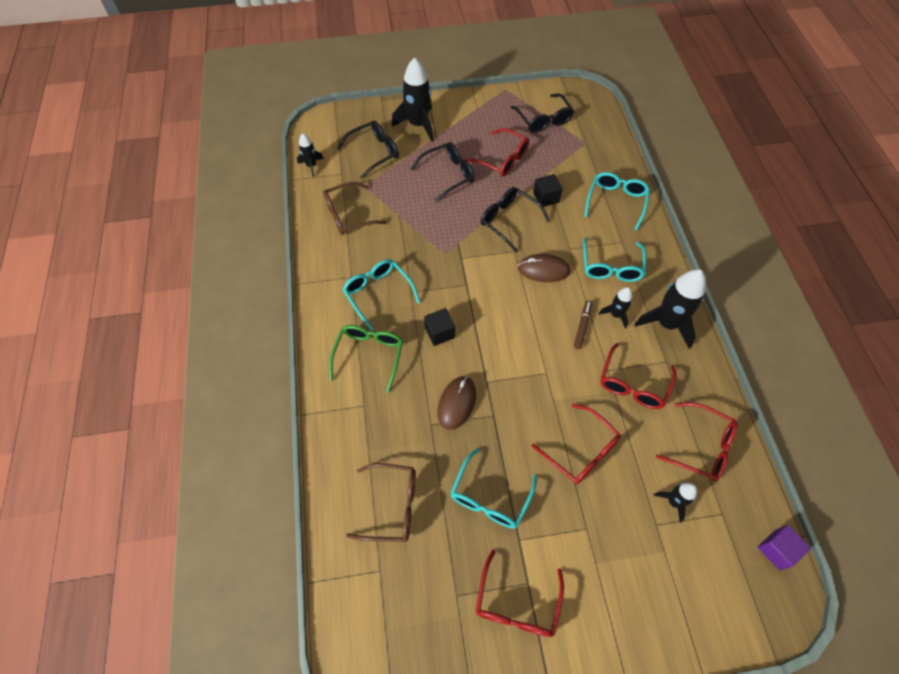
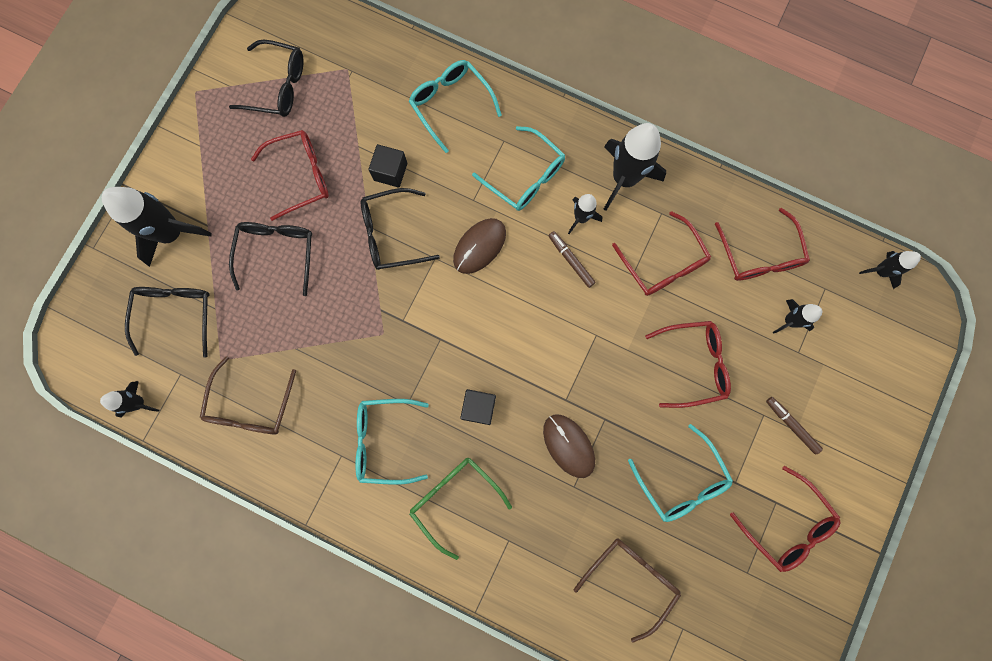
camera: 55 degrees left, 20 degrees up
red glasses [656,402,738,481] -> red glasses turned 105 degrees clockwise [715,208,810,281]
purple cube [758,525,811,570] -> black rocket [859,251,921,289]
none -> brown marker [766,397,823,454]

